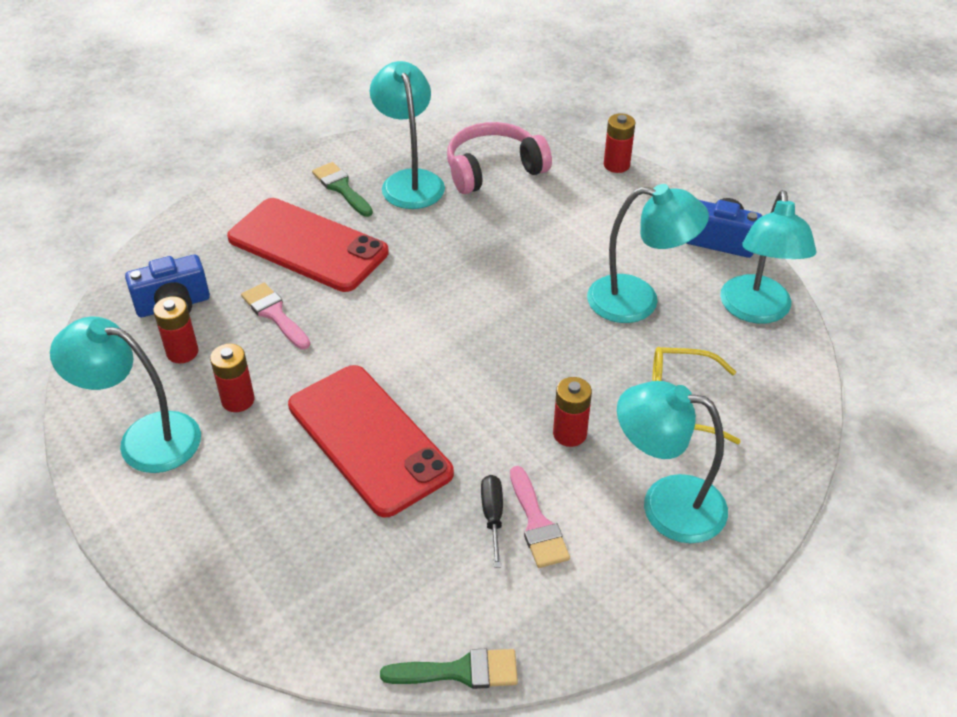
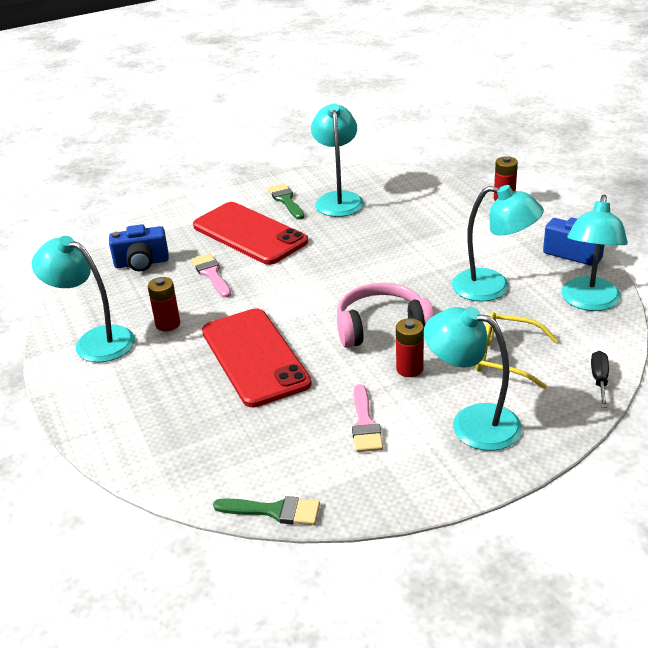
camera: 15 degrees right, 10 degrees down
red battery [153,296,199,363] -> none
pink headphones [447,122,552,194] -> pink headphones moved to [337,283,434,348]
black screwdriver [481,475,503,568] -> black screwdriver moved to [591,351,609,408]

